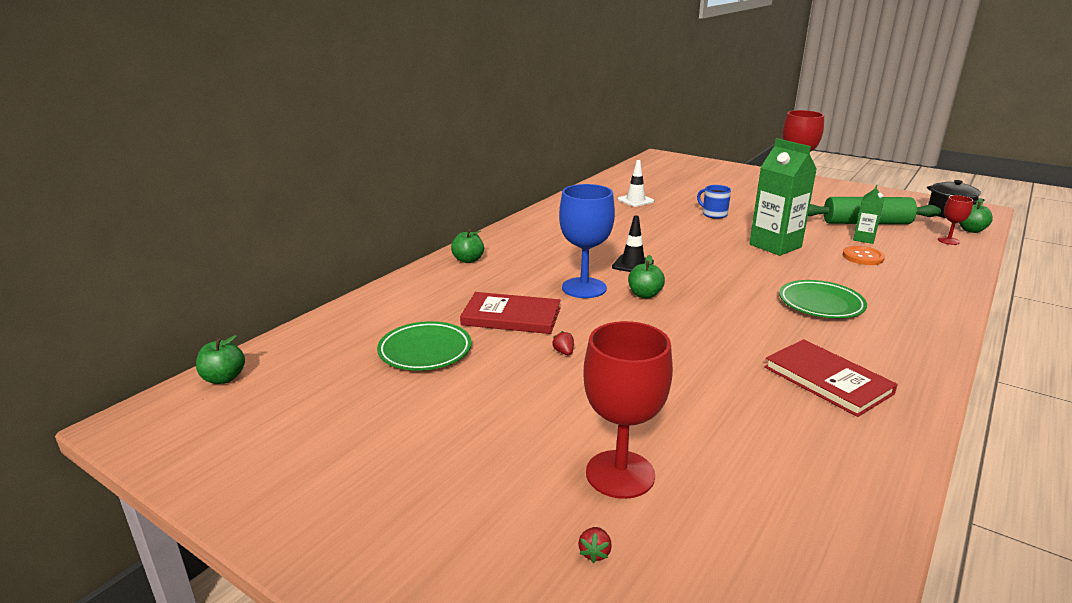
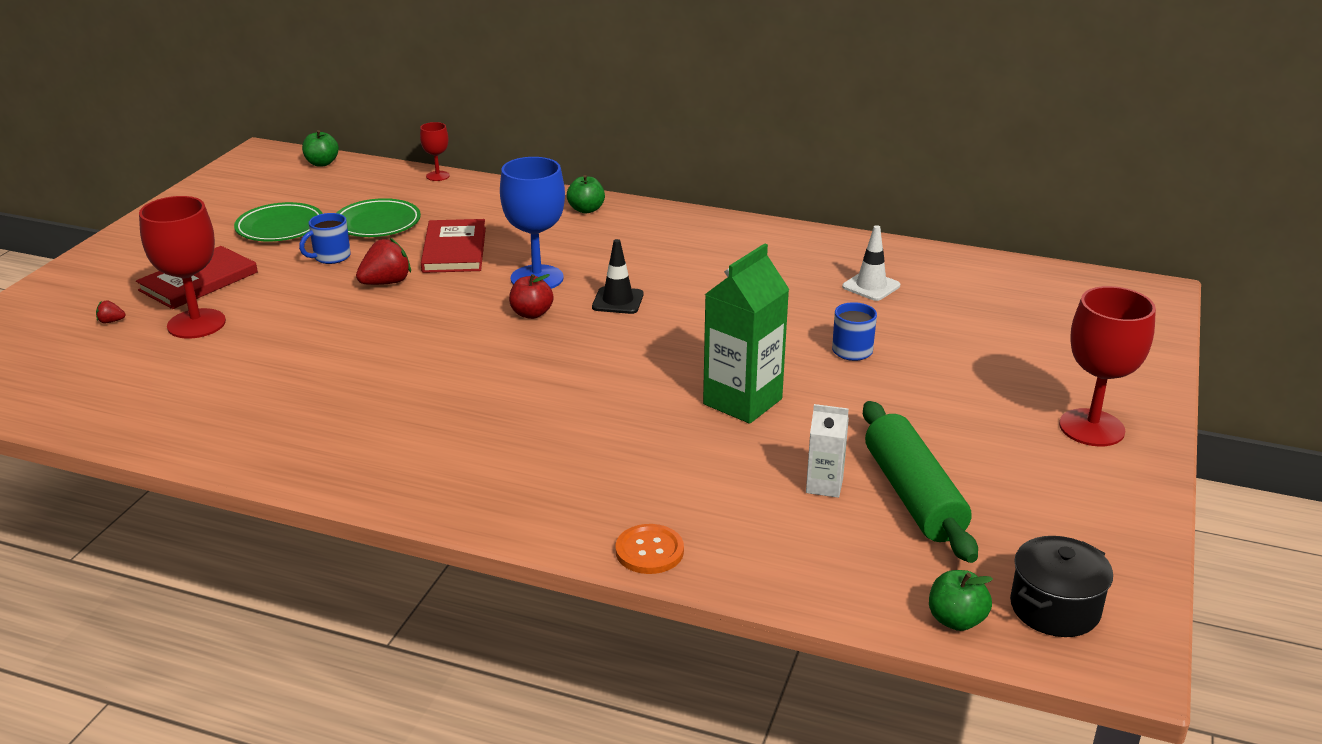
camera: 75 degrees right, 5 degrees up
red strawberry [552,331,574,355] -> red strawberry [356,238,411,285], size x2.10
green apple [628,255,665,298] -> red apple [509,274,554,319]
red book [764,339,898,417] -> red book moved to [136,246,258,309]
green plate [779,280,867,318] -> green plate moved to [234,202,323,241]
orange button [843,246,885,265] -> orange button moved to [616,524,684,574]
green carton [853,185,884,244] -> white carton [806,404,849,498]
red goblet [938,195,973,245] -> red goblet moved to [420,122,450,181]
none -> blue mug [299,213,351,264]

